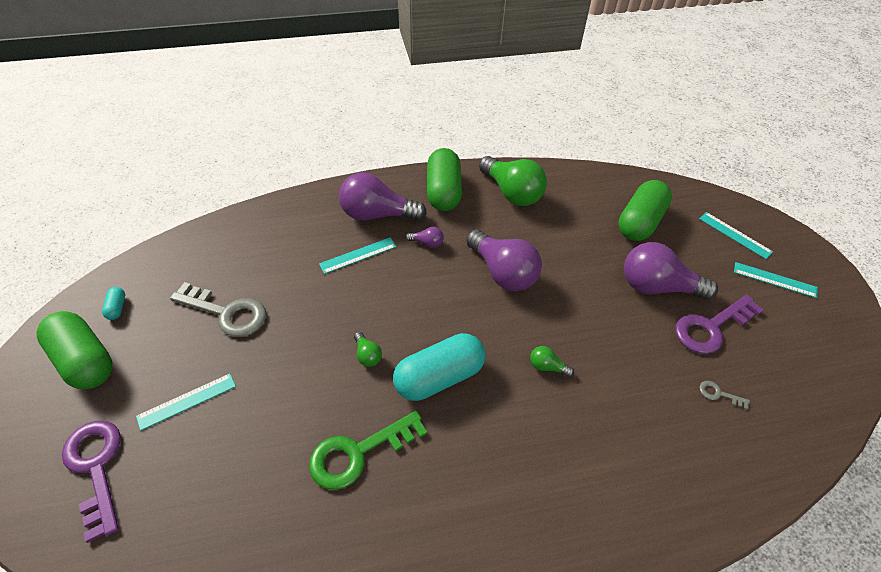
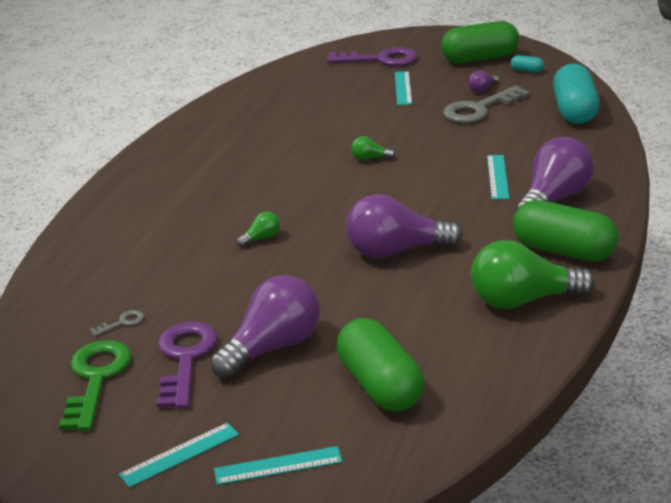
camera: 125 degrees right, 20 degrees down
green key [309,411,427,490] -> green key moved to [59,340,132,431]
turquoise capsule [393,333,486,401] -> turquoise capsule moved to [553,64,599,124]
purple light bulb [406,227,444,248] -> purple light bulb moved to [468,71,499,93]

